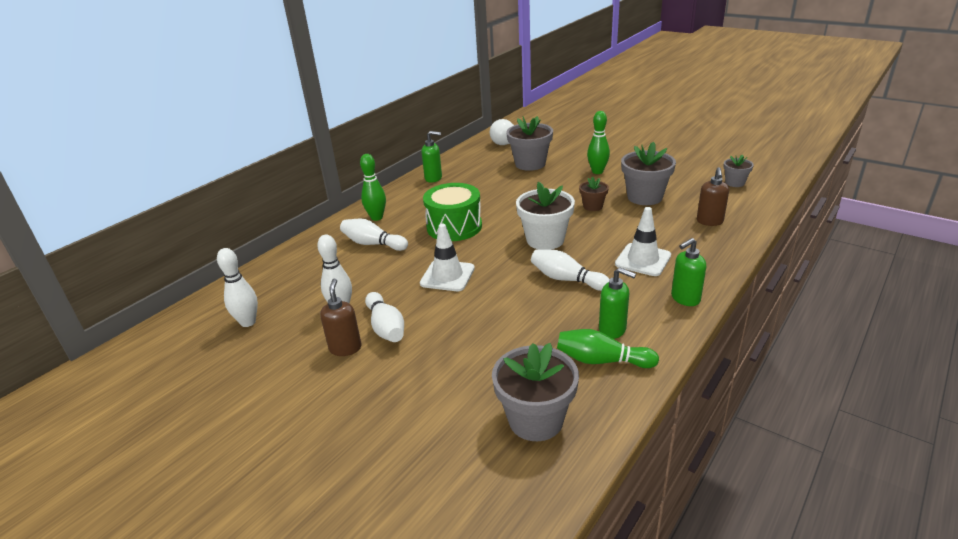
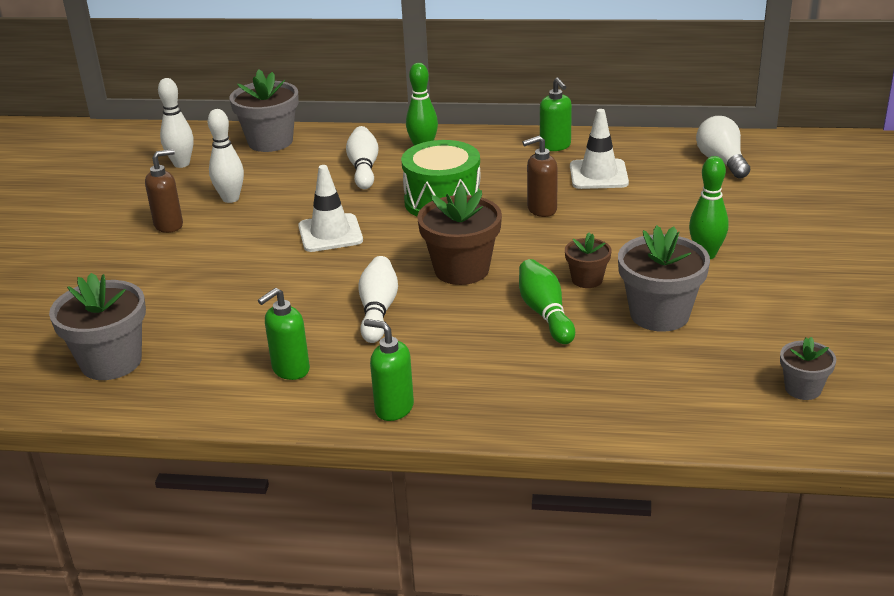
camera: 60 degrees right, 0 degrees up
white bowling pin [365,292,404,342] -> none
grey flower pot [506,116,553,171] -> grey flower pot moved to [230,69,299,152]
white flower pot [516,182,575,250] -> brown flower pot [417,185,502,285]
green bowling pin [557,329,659,368] -> green bowling pin moved to [519,259,575,344]
green soap dispenser [599,268,636,339] -> green soap dispenser turned 45 degrees clockwise [258,288,310,380]
white traffic cone [615,207,671,276] -> white traffic cone moved to [570,109,629,189]
brown soap dispenser [697,167,729,226] -> brown soap dispenser moved to [523,136,558,217]

